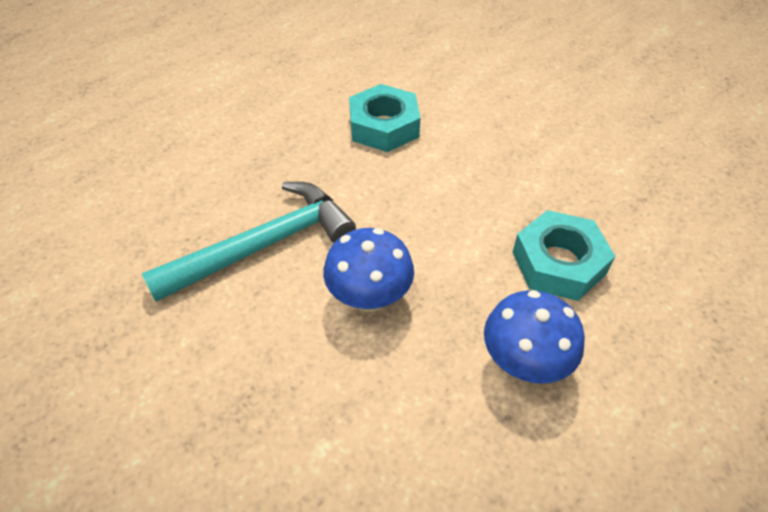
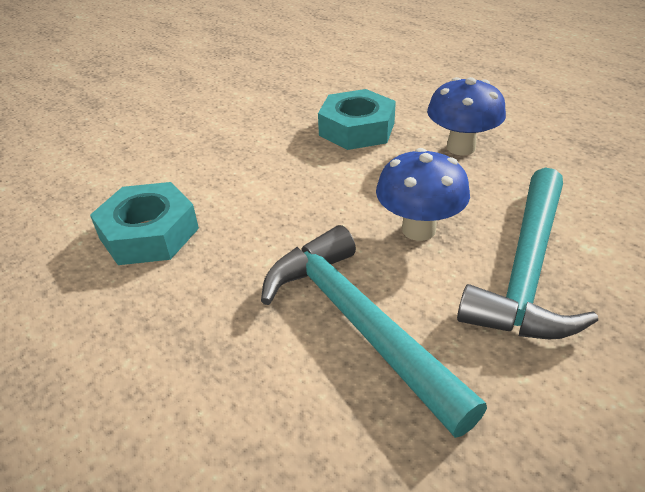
camera: 90 degrees left, 10 degrees down
none -> turquoise hammer [457,167,598,339]

